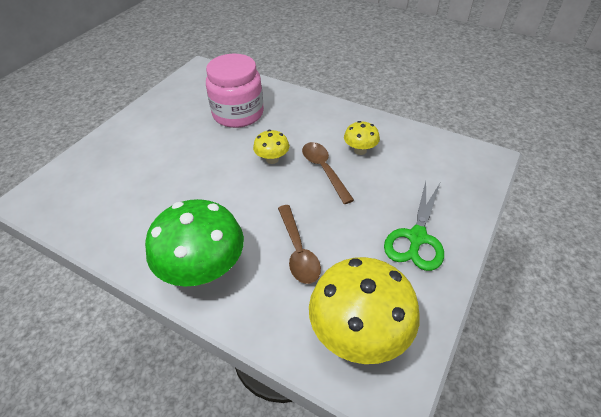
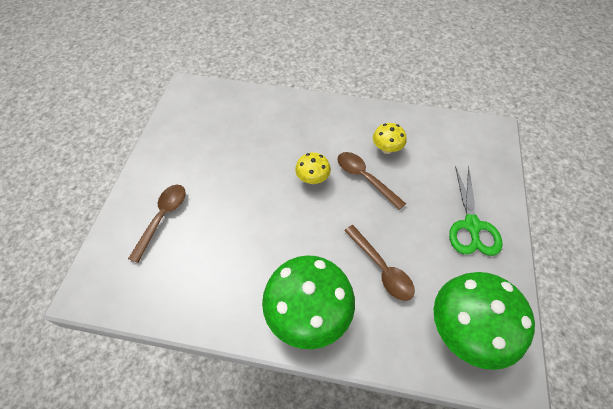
camera: 20 degrees left, 10 degrees up
pink jar [206,54,264,128] -> none
yellow mushroom [309,257,420,364] -> green mushroom [434,272,535,370]
none -> brown spoon [128,185,186,263]

